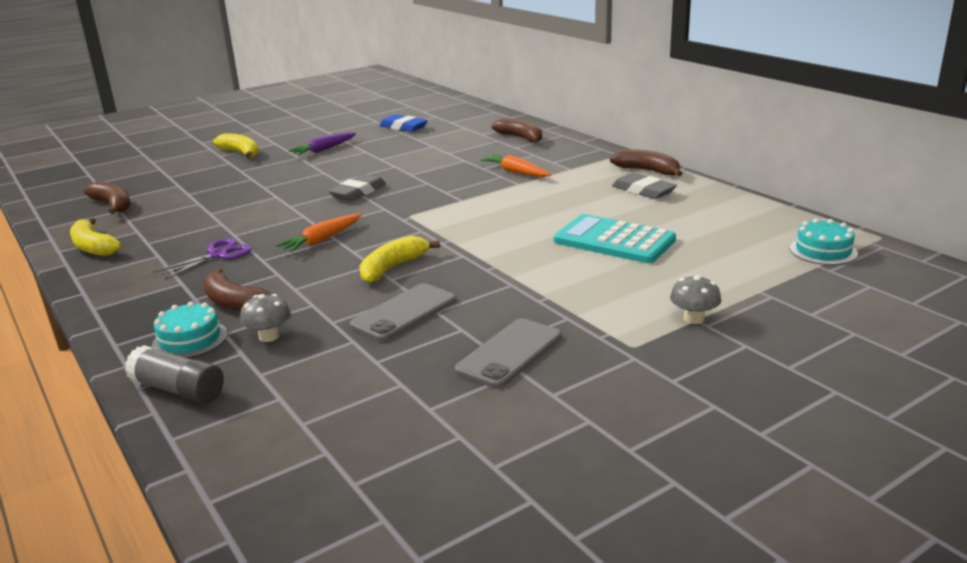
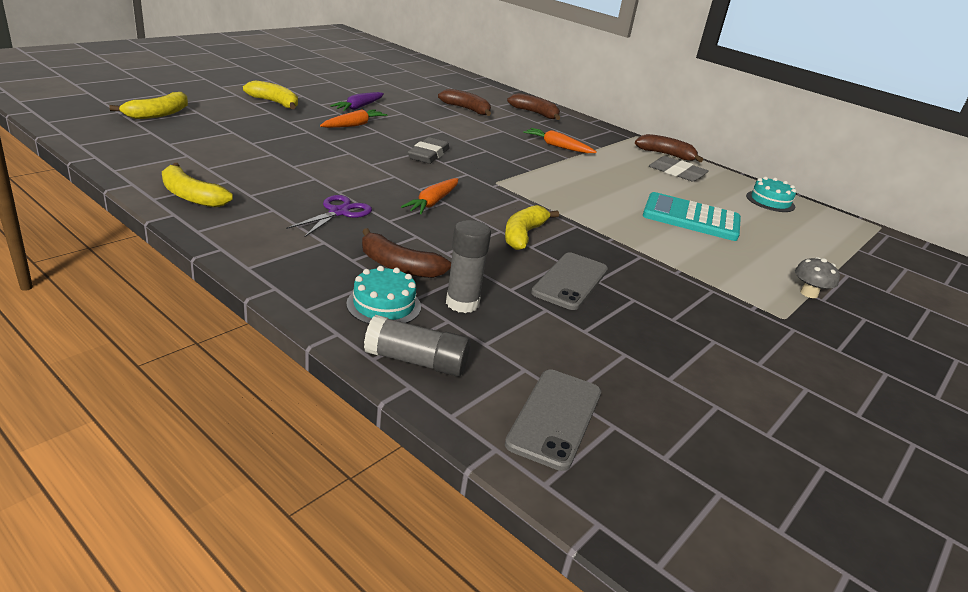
camera: 20 degrees left, 5 degrees up
brown banana [84,181,131,214] -> brown banana moved to [438,89,491,116]
grey mushroom [240,294,291,342] -> grey glue stick [446,220,491,313]
blue eraser [379,114,428,132] -> none
grey phone [455,318,562,388] -> grey phone moved to [505,369,601,471]
turquoise cake [790,218,858,265] -> turquoise cake moved to [746,177,796,212]
none -> yellow banana [109,92,188,119]
none -> orange carrot [320,109,387,128]

